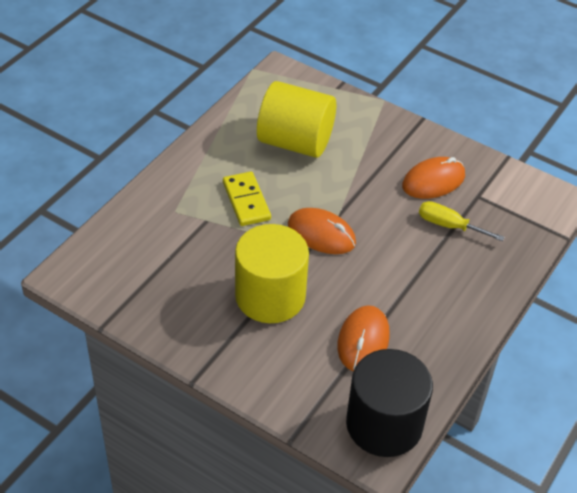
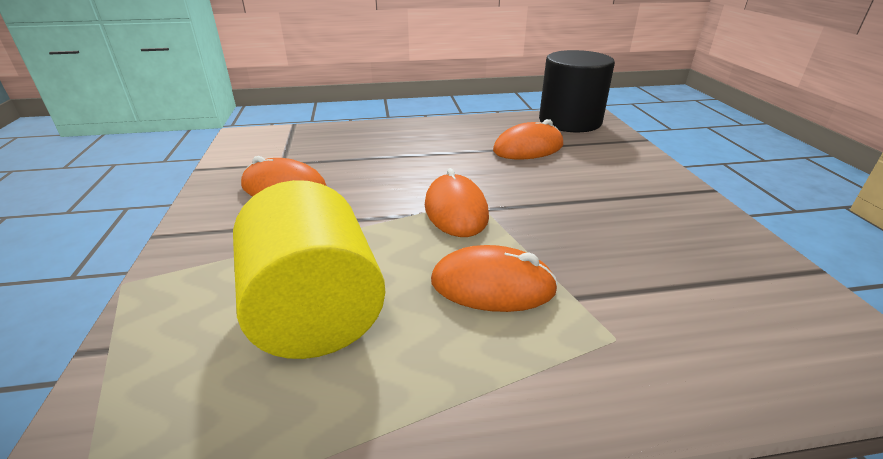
camera: 130 degrees left, 15 degrees down
yellow domino [223,171,271,226] -> orange mouse [431,245,558,312]
yellow cylinder [235,224,309,323] -> none
yellow screwdriver [419,201,504,241] -> none

